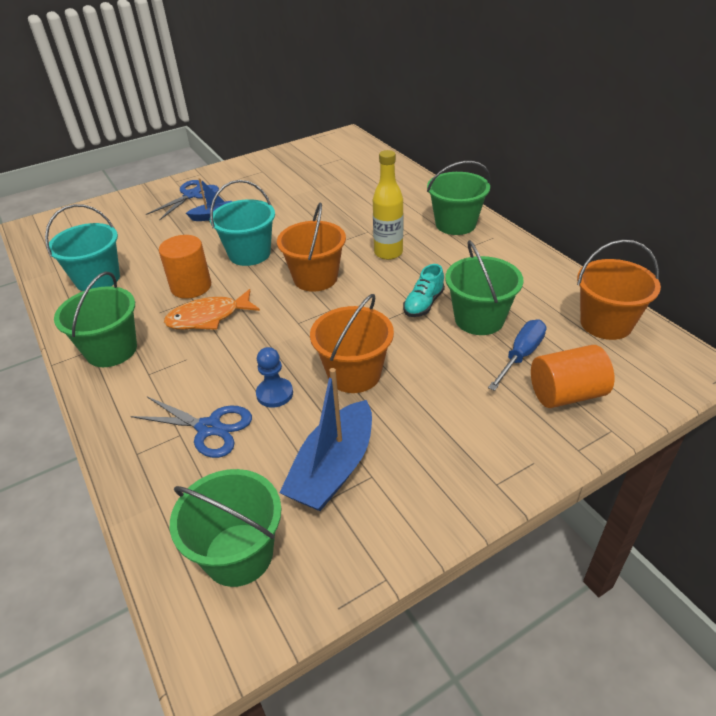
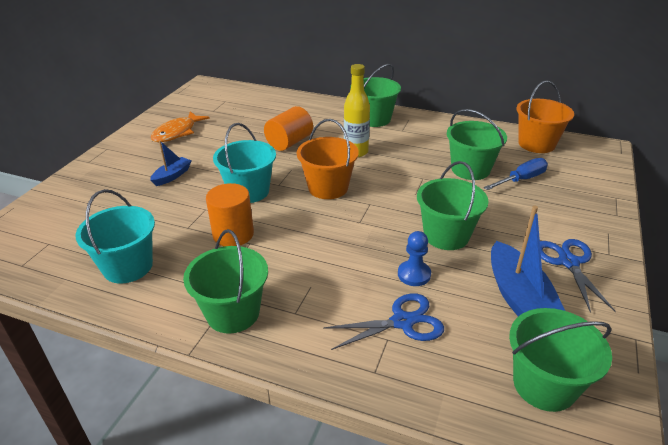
camera: 40 degrees left, 5 degrees down
blue scissors [146,180,219,221] -> blue scissors moved to [540,239,616,313]
orange fish [164,289,260,330] -> orange fish moved to [151,111,210,142]
orange bucket [310,294,394,393] -> green bucket [417,161,489,250]
turquoise shoe [403,264,445,317] -> none
blue screwdriver [488,319,546,391] -> blue screwdriver turned 60 degrees clockwise [484,158,548,190]
orange cylinder [531,345,615,408] -> orange cylinder moved to [264,106,313,151]

